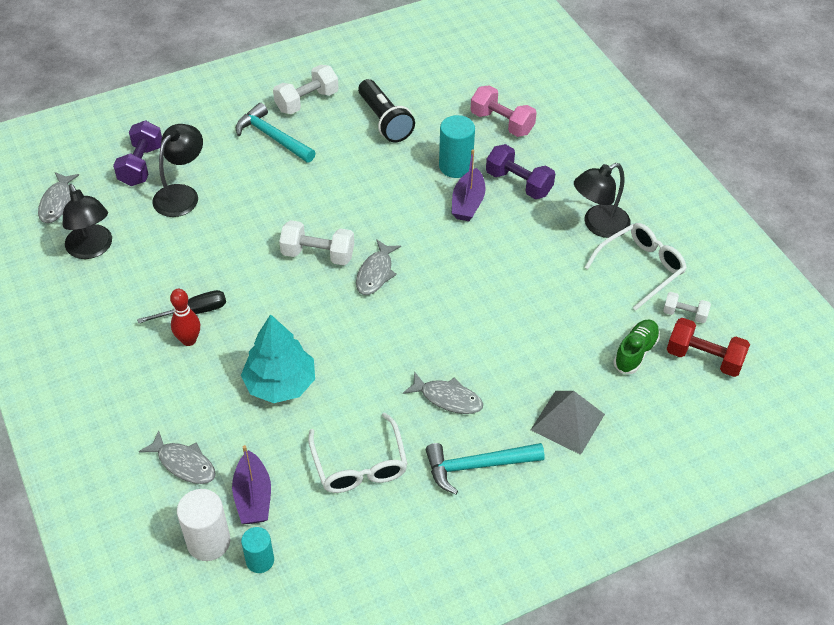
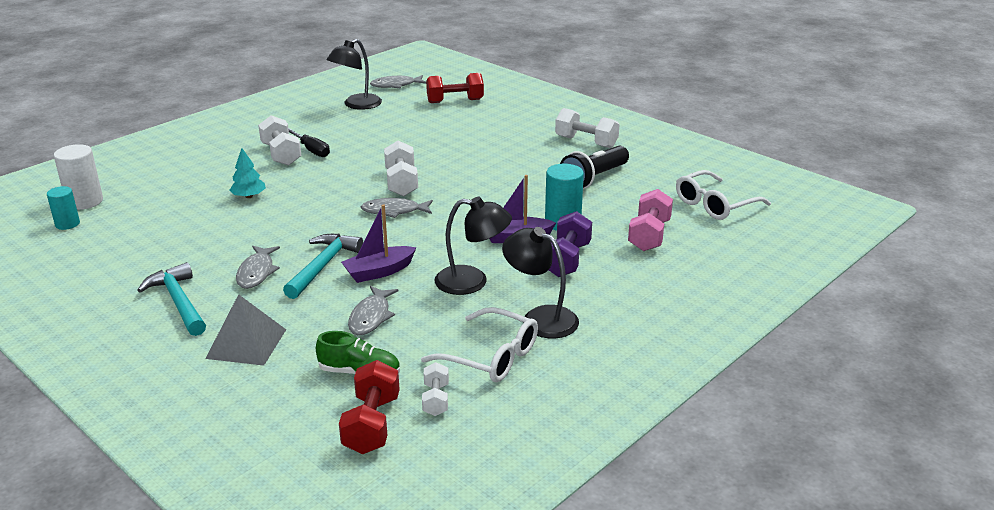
camera: 70 degrees right, 20 degrees down
purple dumbbell [113,121,162,186] -> red dumbbell [426,73,484,103]
grey fish [139,430,216,484] -> grey fish moved to [348,286,399,335]
black lamp [153,124,203,217] -> black lamp moved to [435,197,512,295]
red bowling pin [170,289,200,346] -> white dumbbell [258,115,301,166]
purple boat [232,445,271,524] -> purple boat moved to [341,204,416,283]
turquoise hammer [236,103,316,163] -> turquoise hammer moved to [283,234,363,299]
turquoise tree [241,314,315,403] -> turquoise tree [229,148,266,198], size x0.55
white glasses [308,412,408,493] -> white glasses moved to [676,170,771,220]

